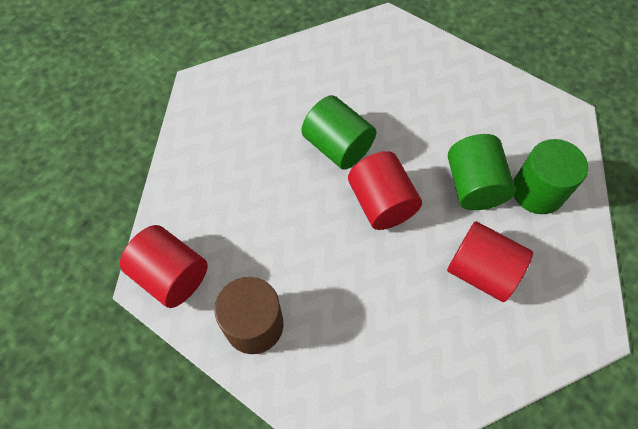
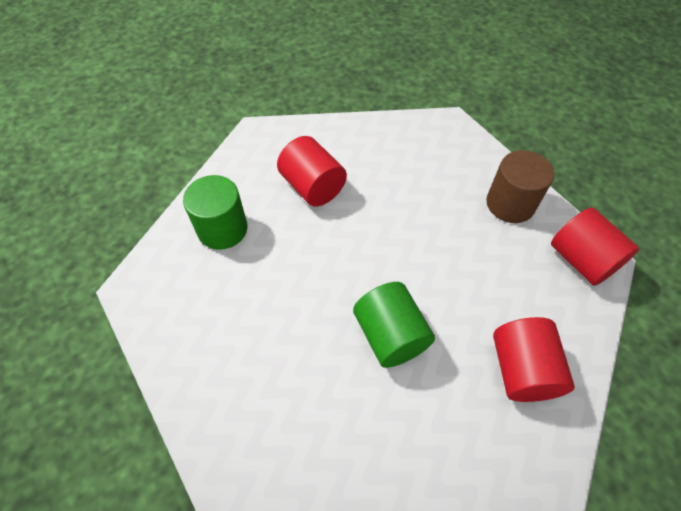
camera: 160 degrees left, 5 degrees down
red cylinder [348,151,422,230] -> red cylinder moved to [493,317,575,402]
green cylinder [448,134,516,210] -> none

